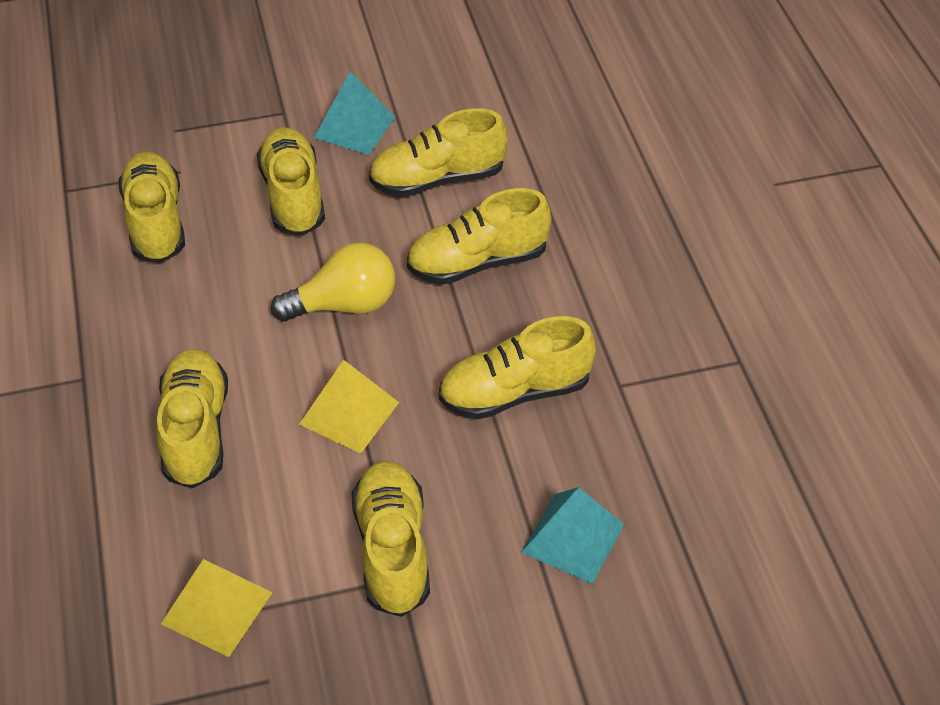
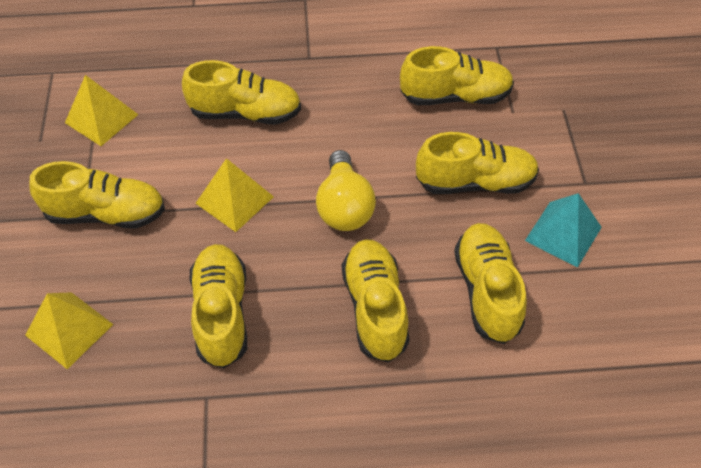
camera: 100 degrees right, 5 degrees up
turquoise pyramid [521,487,624,584] -> yellow pyramid [25,292,114,369]

